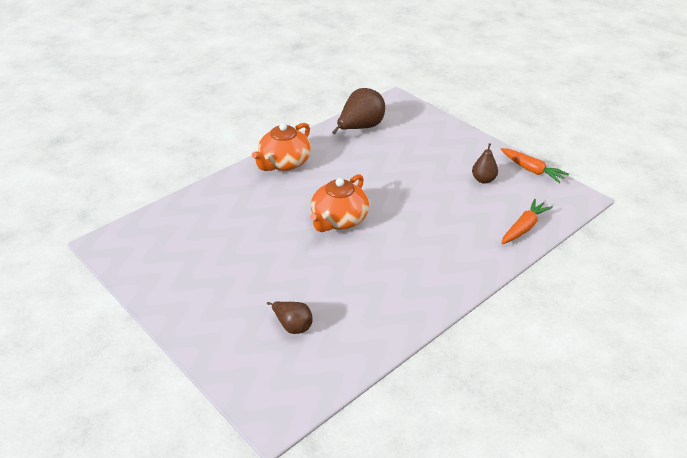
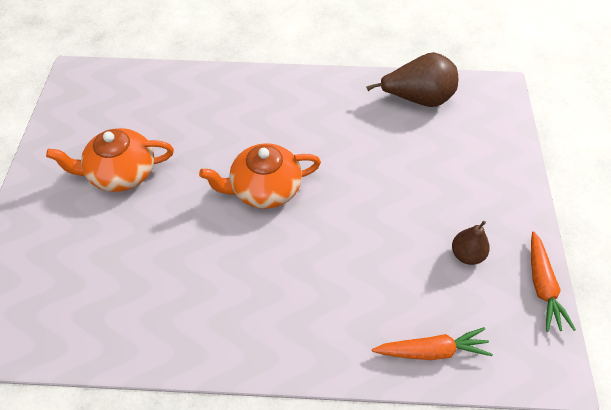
camera: 45 degrees right, 15 degrees up
orange teapot [252,123,311,171] -> orange teapot moved to [46,128,174,192]
brown pear [267,301,313,334] -> none

